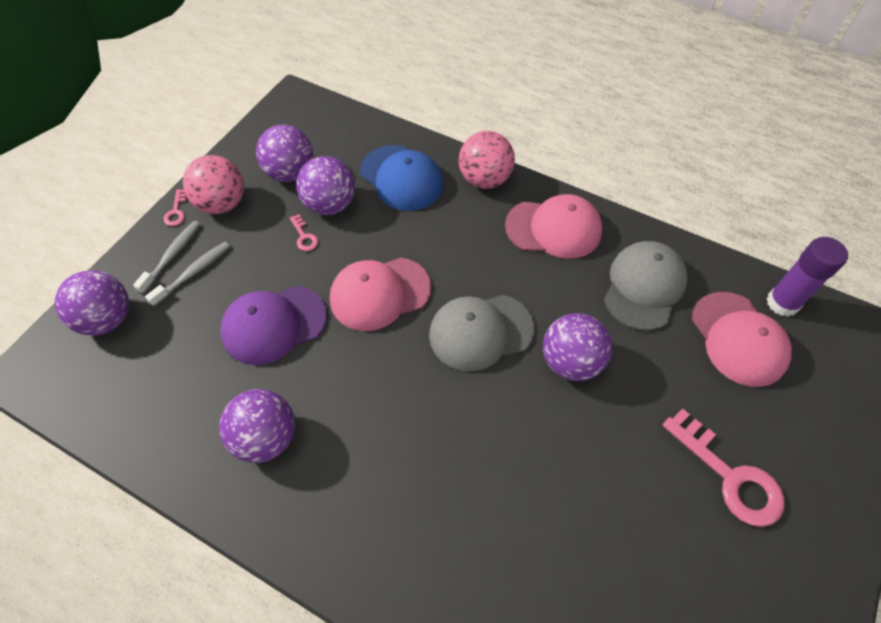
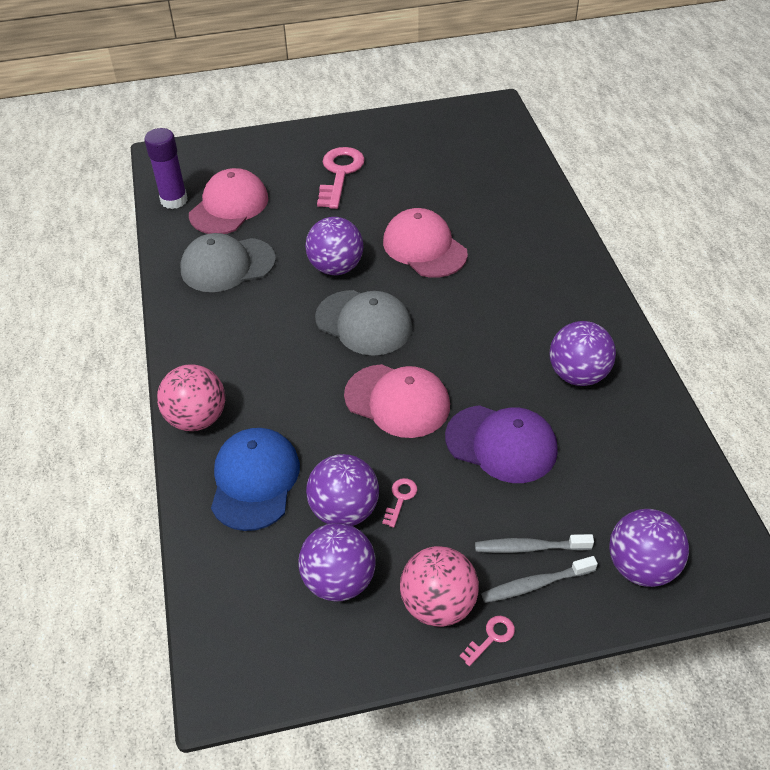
camera: 130 degrees left, 10 degrees down
pink cap [505,194,603,259] -> pink cap moved to [383,208,468,278]

